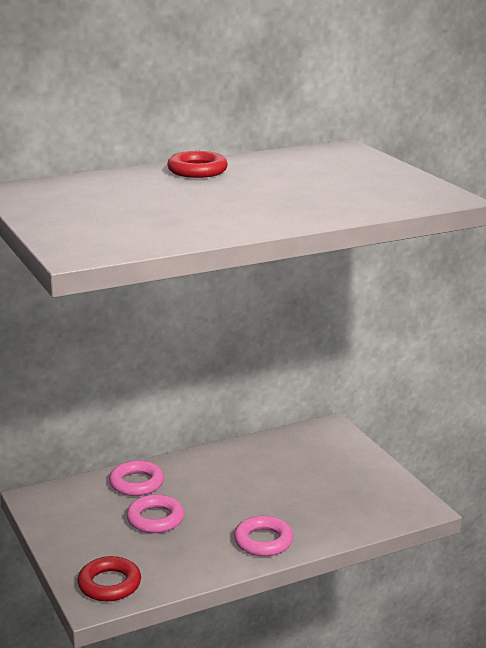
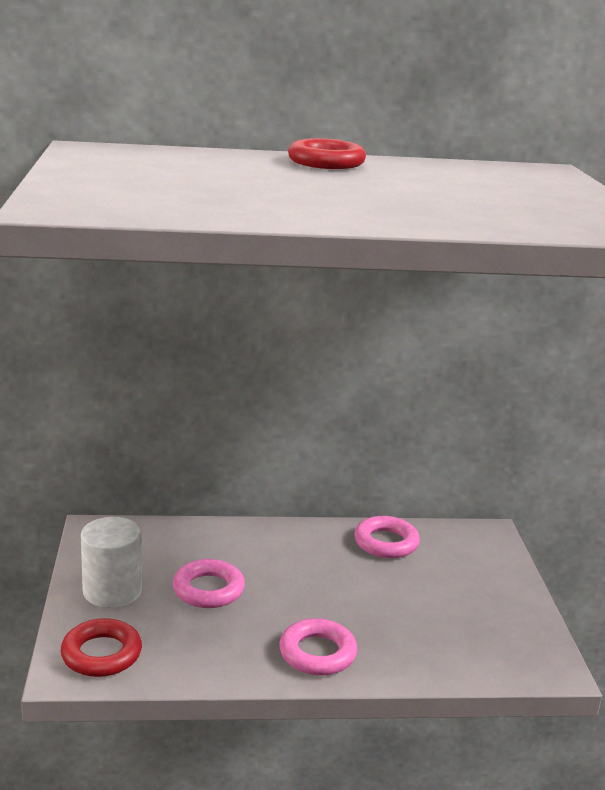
camera: 20 degrees right, 0 degrees up
pink ring [109,460,164,496] -> pink ring moved to [354,516,420,558]
none -> white cylinder [81,517,142,608]

